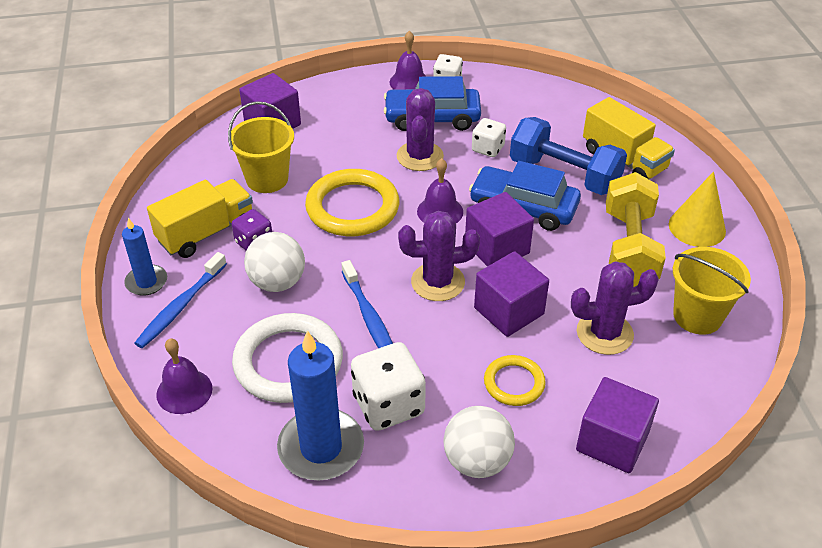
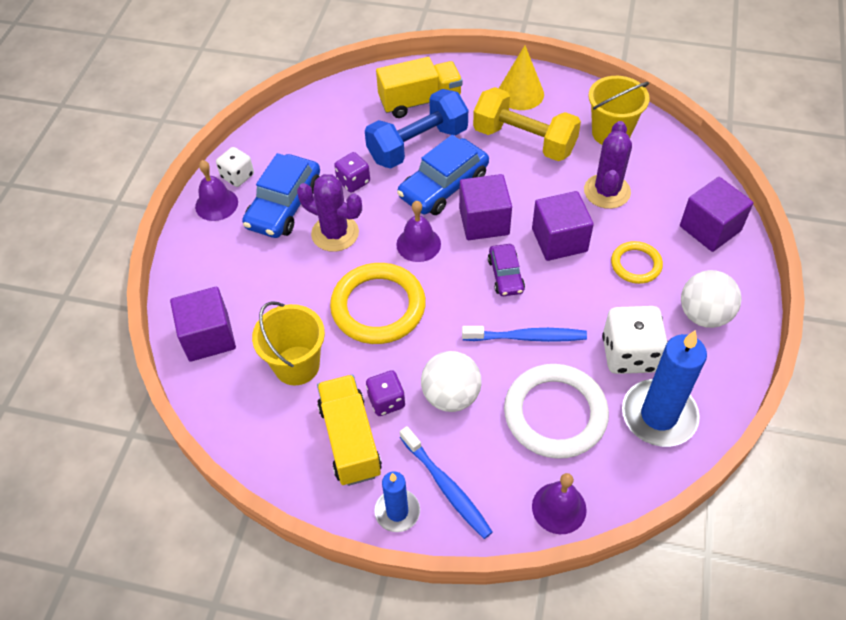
camera: 65 degrees left, 10 degrees up
purple cactus [398,211,480,301] -> purple car [488,244,525,296]
white dice [472,118,506,157] -> purple dice [334,152,370,193]

